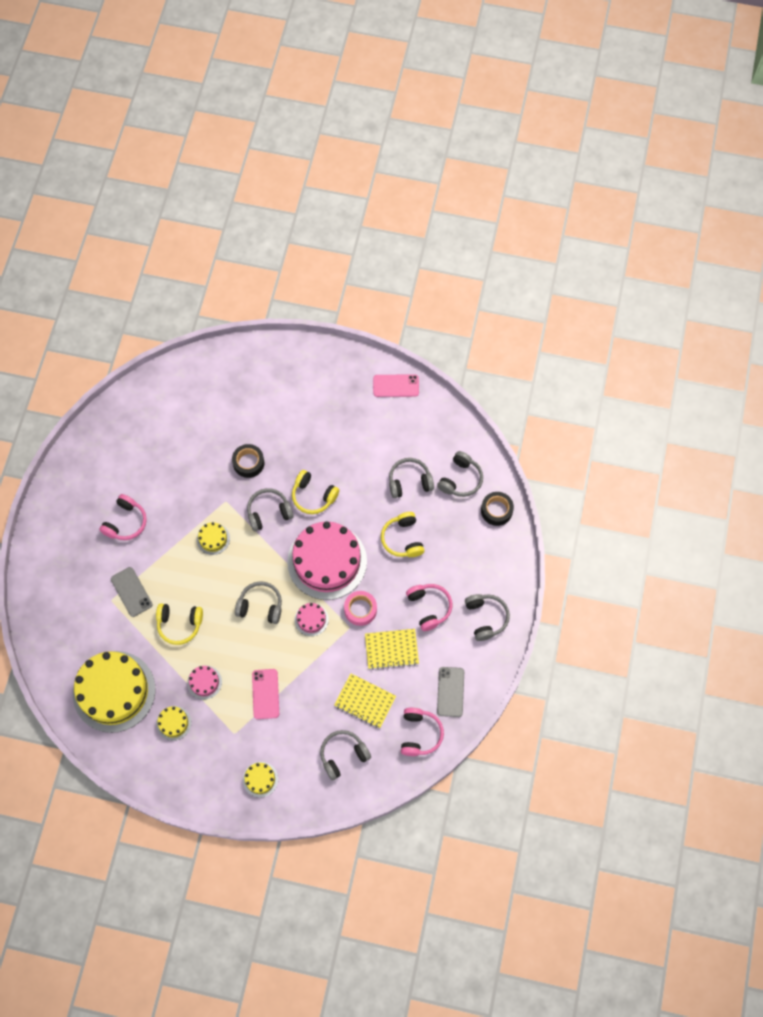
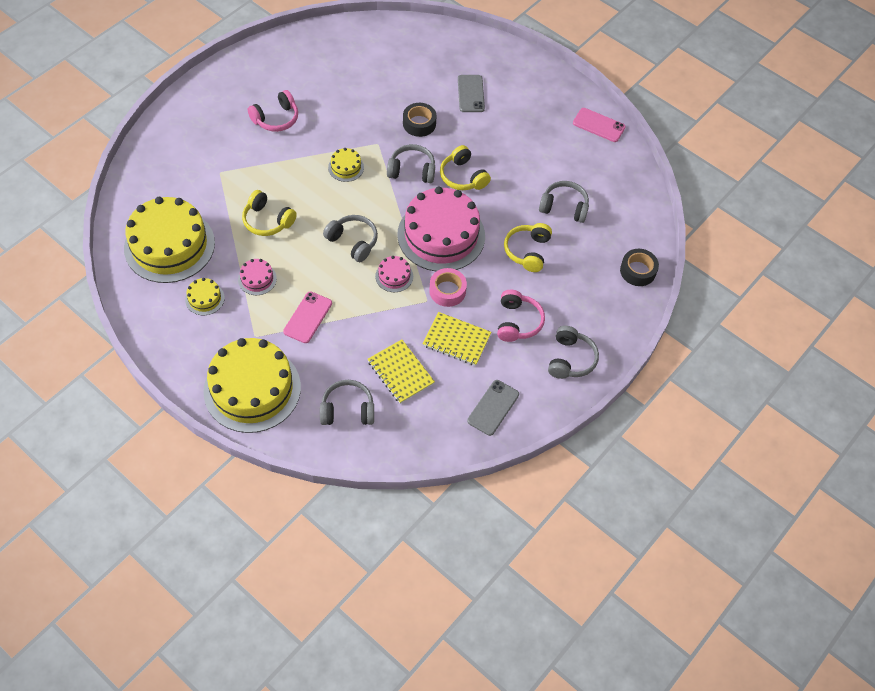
camera: 25 degrees right, 10 degrees down
grey phone [111,567,153,617] -> grey phone moved to [458,75,485,112]
yellow cake [243,762,278,798] -> yellow cake [203,338,301,433], size x2.37
pink headphones [401,708,444,756] -> none
grey headphones [437,451,483,497] -> none

